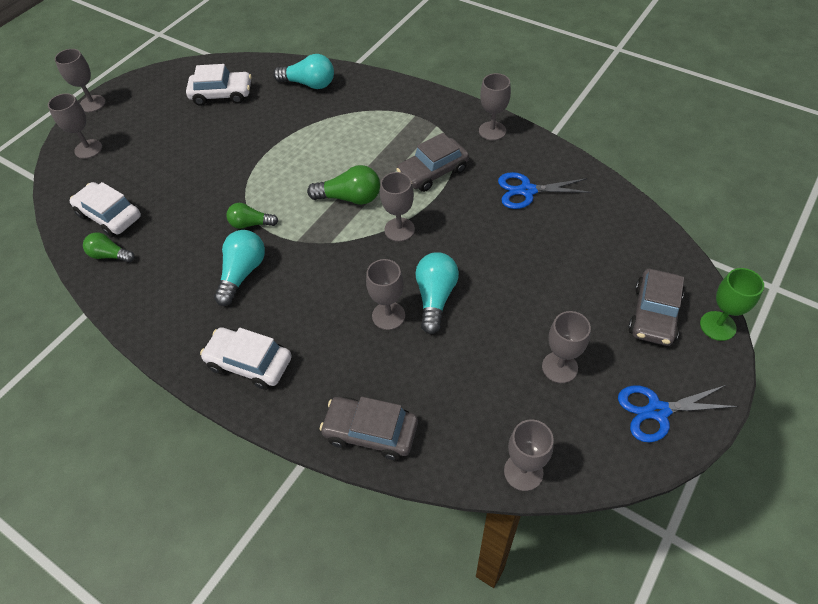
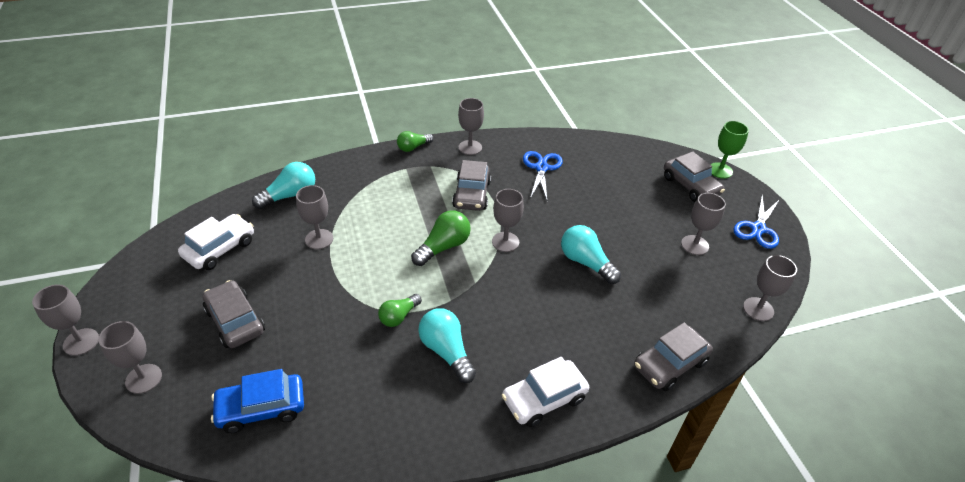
camera: 55 degrees left, 10 degrees down
white car [70,182,141,237] -> blue car [211,369,304,433]
green light bulb [83,232,135,263] -> green light bulb moved to [397,131,434,152]
grey goblet [366,259,405,330] -> grey goblet moved to [296,185,333,249]
blue scissors [498,172,591,209] -> blue scissors turned 150 degrees clockwise [523,151,563,200]
none -> grey car [202,280,265,348]

